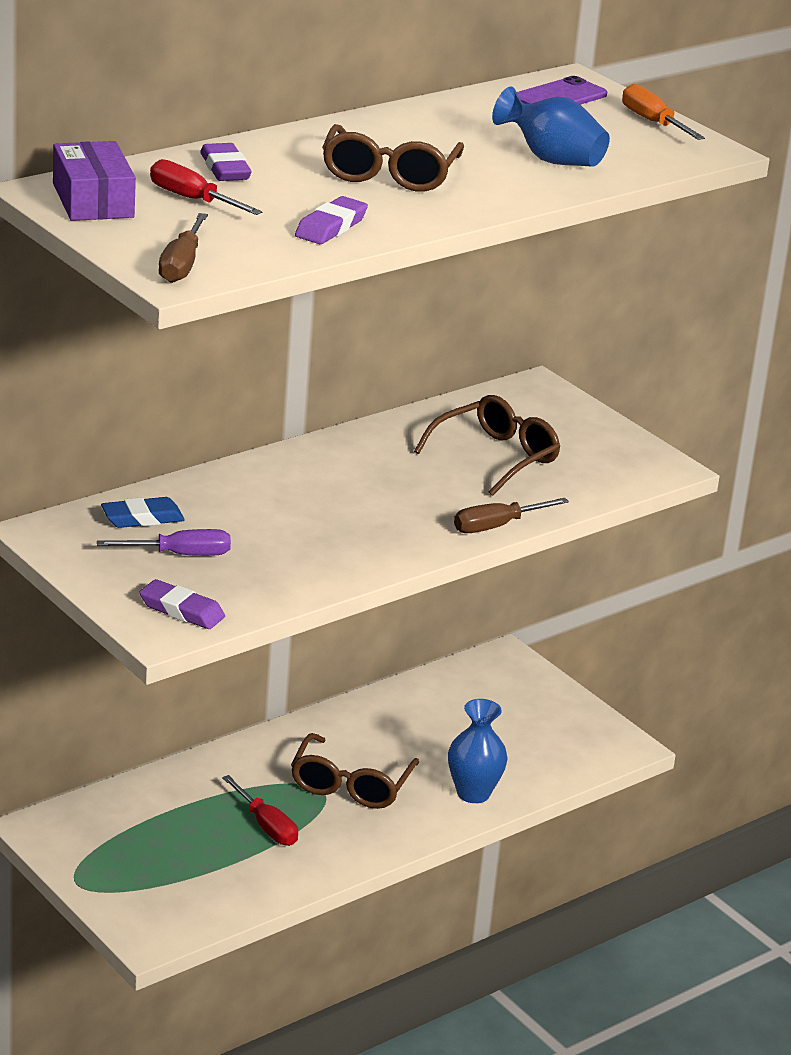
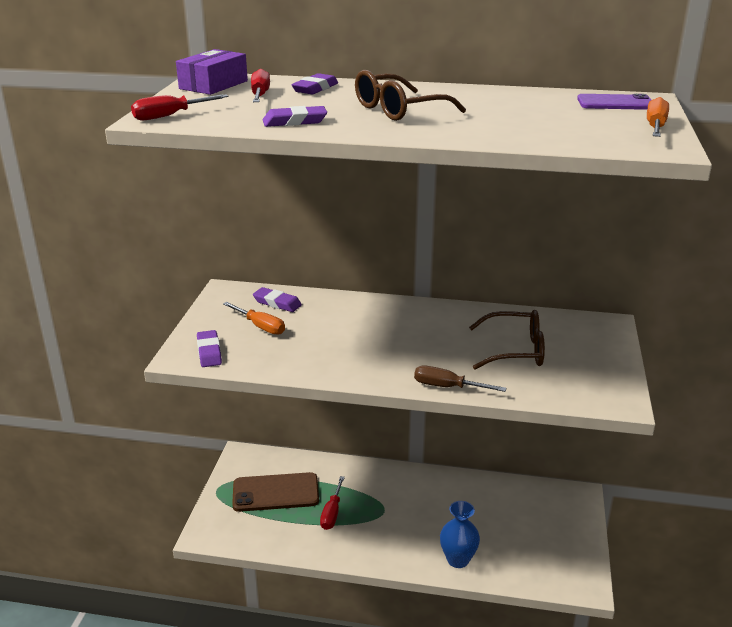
camera: 50 degrees right, 0 degrees up
purple screwdriver [97,529,231,556] -> orange screwdriver [223,302,285,335]
blue eraser [101,497,185,528] -> purple eraser [253,287,302,312]
brown screwdriver [159,213,208,283] -> red screwdriver [131,94,229,121]
brown glasses [291,733,419,809] -> none
blue vase [492,86,610,167] -> none
none -> brown phone [232,472,319,512]

